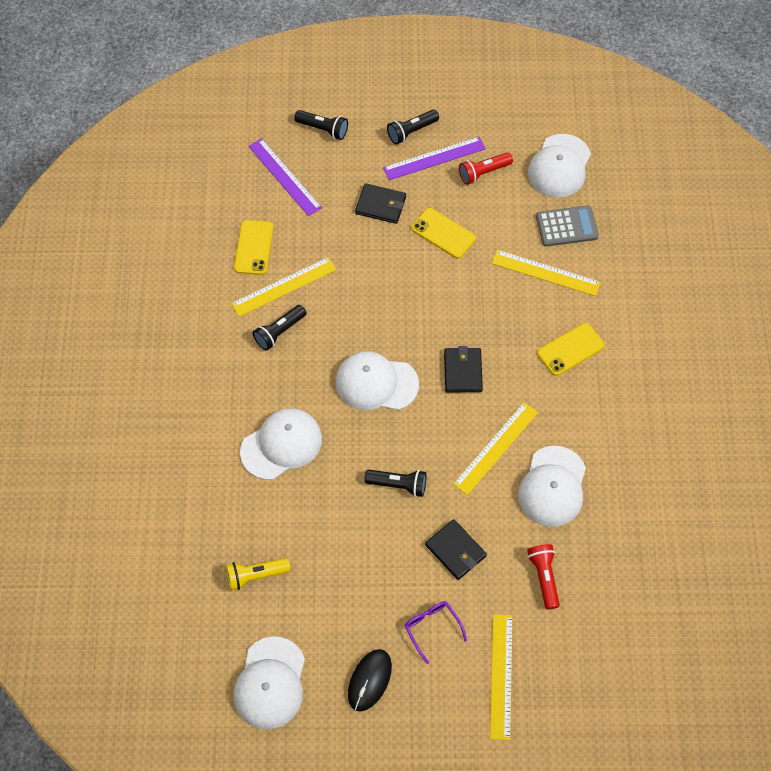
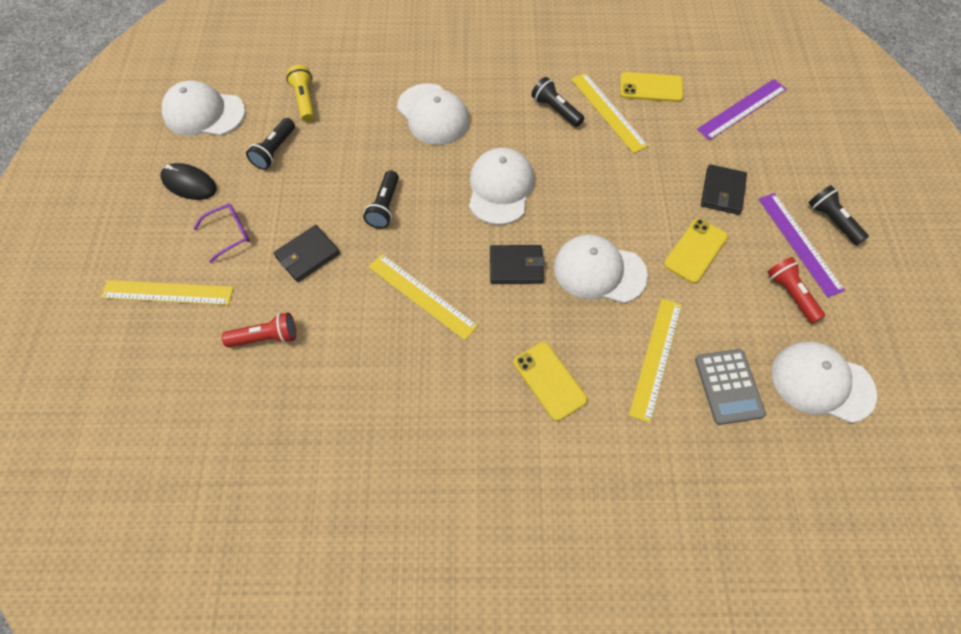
camera: 90 degrees right, 0 degrees up
black flashlight [294,110,348,140] -> black flashlight moved to [246,118,295,170]
white cap [518,446,586,527] -> white cap moved to [554,234,648,303]

